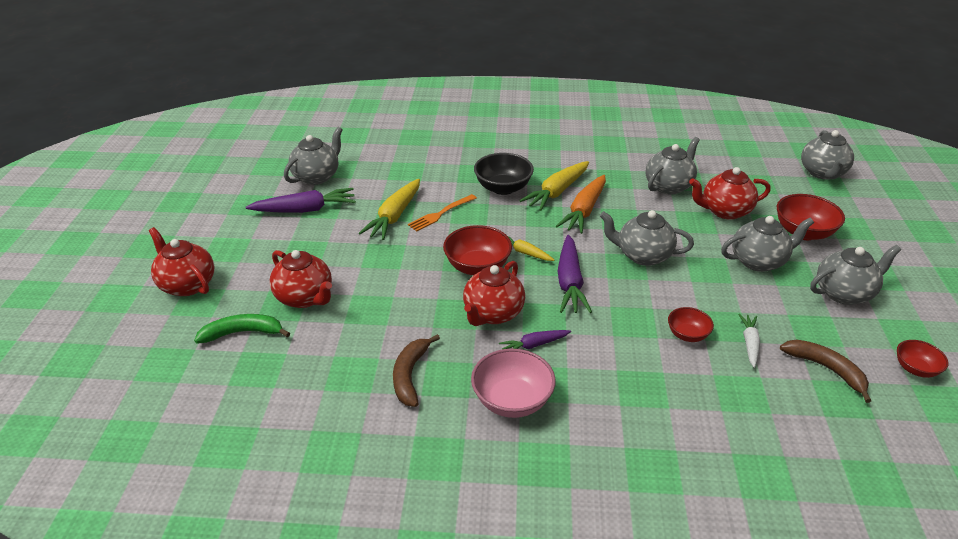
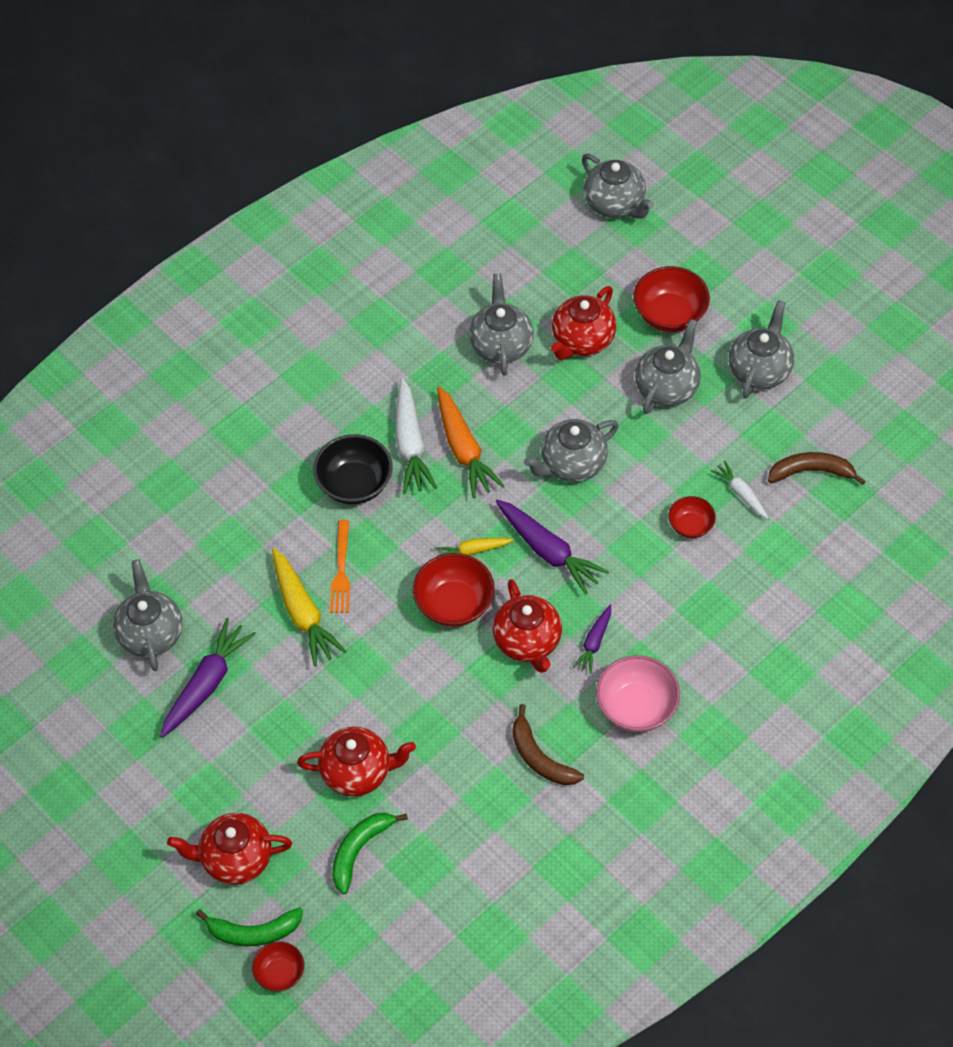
camera: 45 degrees left, 20 degrees up
yellow carrot [519,161,589,211] -> white carrot [395,378,437,494]
red bowl [897,340,948,378] -> red bowl moved to [252,941,304,991]
none -> green banana [196,907,303,947]

